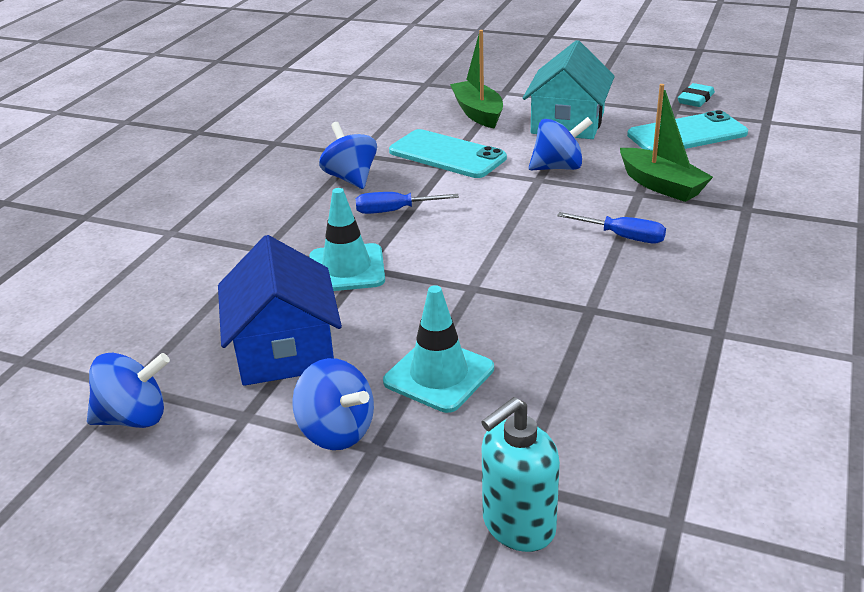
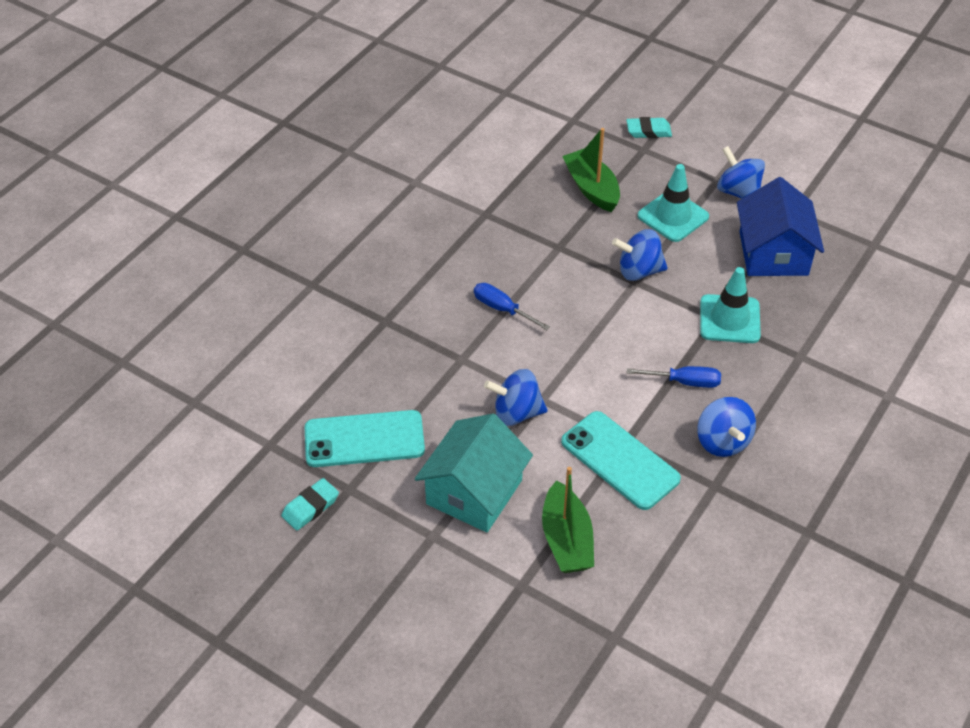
camera: 170 degrees left, 15 degrees up
blue spinning top [87,353,170,428] -> blue spinning top moved to [612,229,668,281]
turquoise soap dispenser [481,397,560,552] -> turquoise eraser [626,117,672,138]
green boat [620,84,713,202] -> green boat moved to [562,128,620,212]

